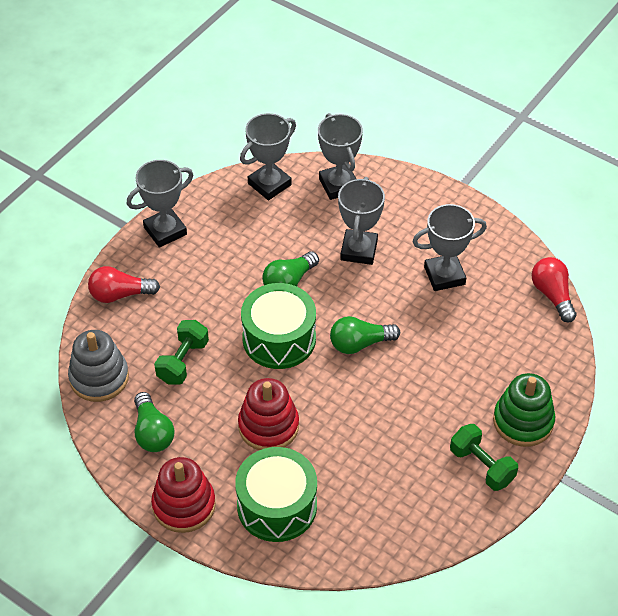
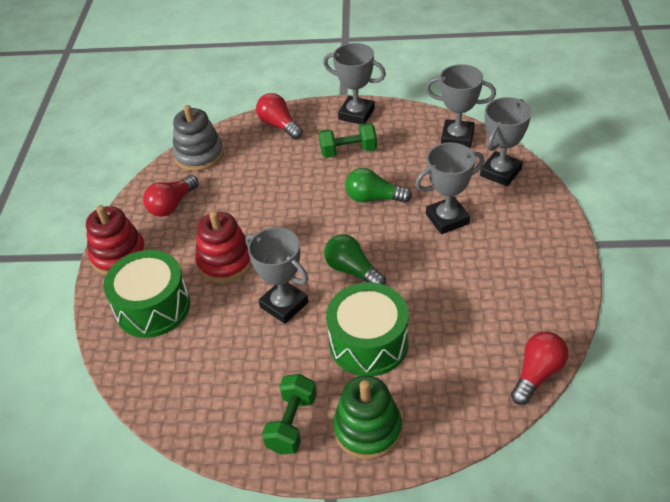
camera: 60 degrees right, 5 degrees down
green light bulb [134,392,174,452] -> red light bulb [143,175,199,217]
green dumbbell [154,320,209,385] -> green dumbbell moved to [319,123,377,158]
green drum [241,283,316,369] -> green drum moved to [326,282,409,376]
grey trophy [412,204,487,291] -> grey trophy moved to [246,227,308,324]

